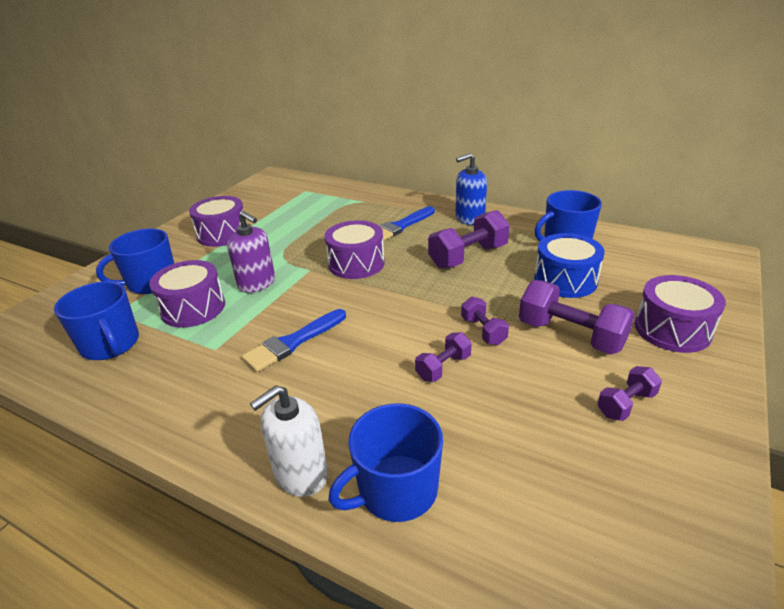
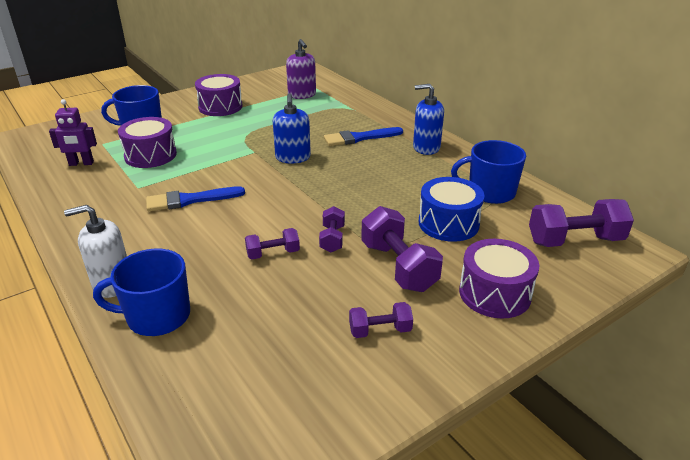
camera: 25 degrees right, 0 degrees up
blue mug [54,281,139,360] -> purple robot [49,99,97,166]
purple soap dispenser [227,211,275,293] -> purple soap dispenser moved to [286,39,316,99]
purple drum [324,220,385,279] -> blue soap dispenser [273,93,311,163]
purple dumbbell [428,210,510,269] -> purple dumbbell moved to [529,199,634,247]

